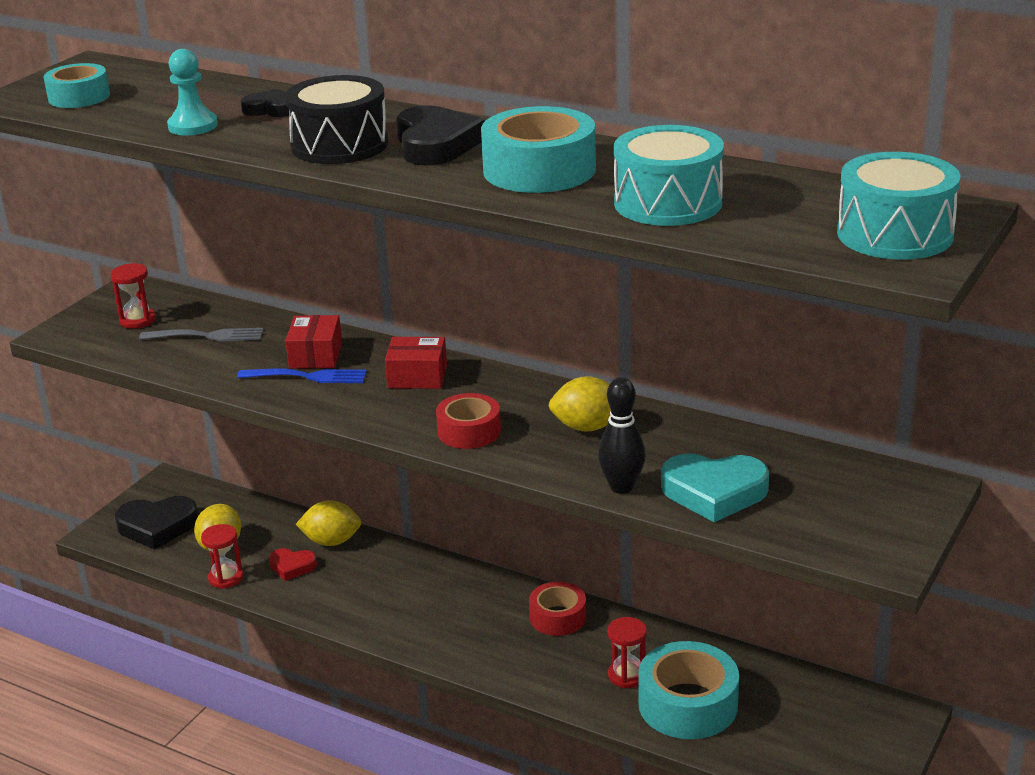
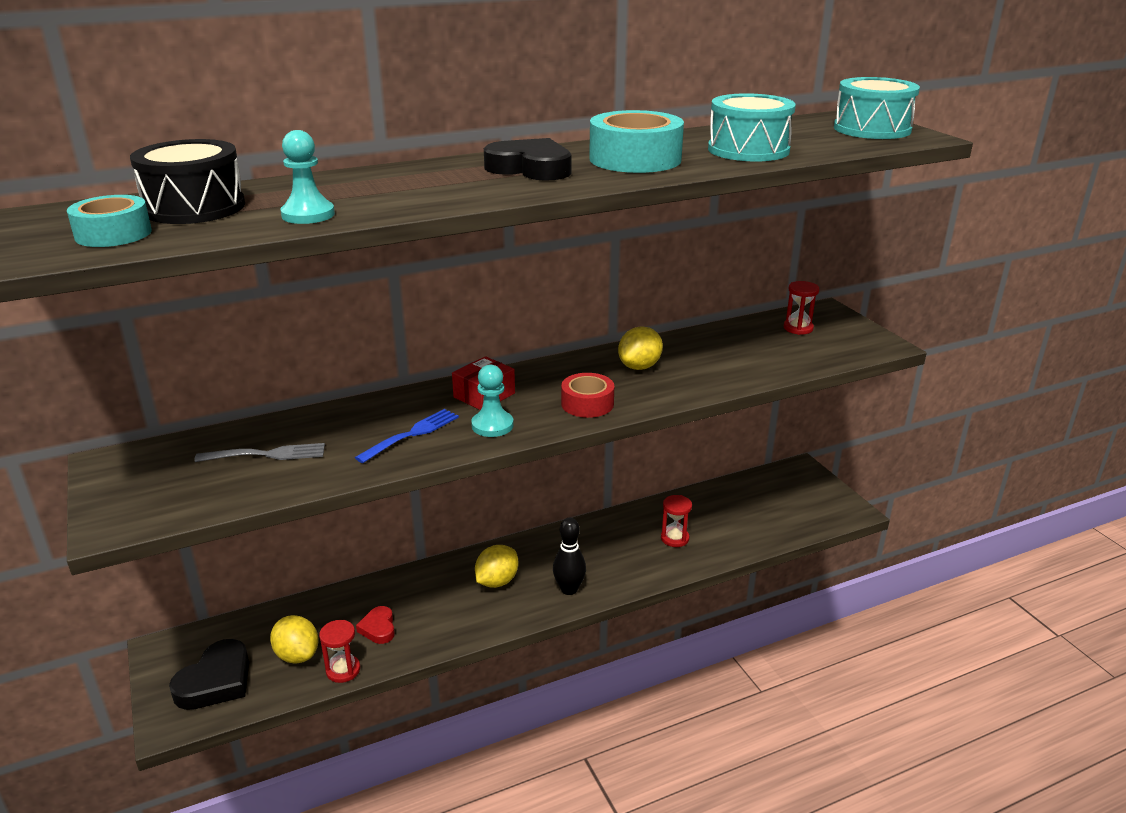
camera: 55 degrees left, 0 degrees up
red hourglass [111,263,156,329] -> red hourglass moved to [784,281,819,335]
grey fork [139,328,263,341] -> grey fork turned 45 degrees clockwise [194,443,325,462]
black heart [241,89,289,117] -> none
red heart [269,548,317,581] -> red heart turned 120 degrees clockwise [356,606,395,644]
black drum [285,75,389,164] -> black drum moved to [130,139,245,224]
red box [285,315,342,369] -> none
yellow lemon [296,500,361,546] -> yellow lemon moved to [475,545,518,588]
red tape [529,582,586,636] -> none
black bowling pin [598,377,646,494] -> black bowling pin moved to [553,518,586,595]
turquoise tape [638,641,739,739] -> none
turquoise heart [661,453,769,522] -> none
none -> turquoise pawn [471,365,514,437]

